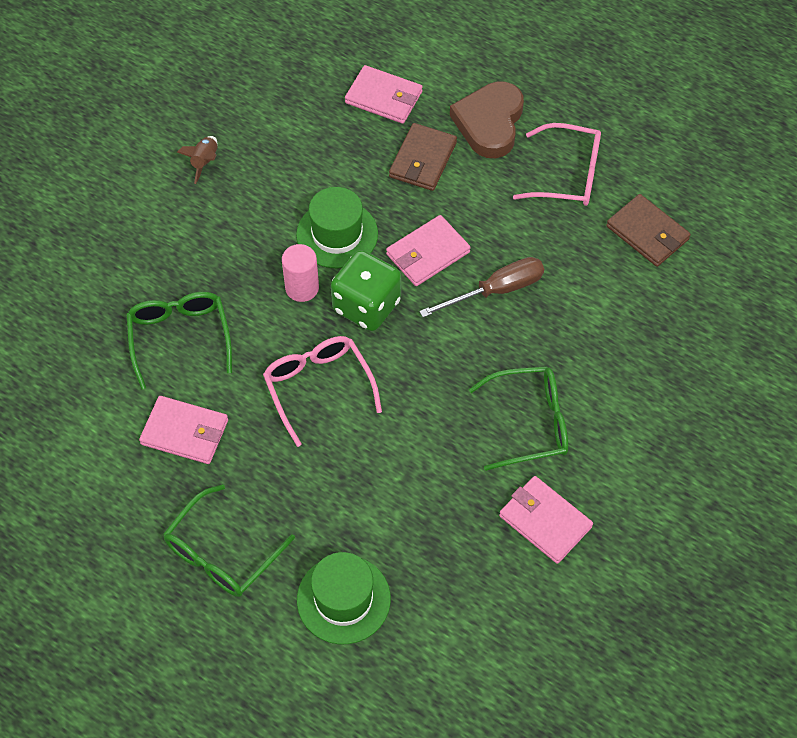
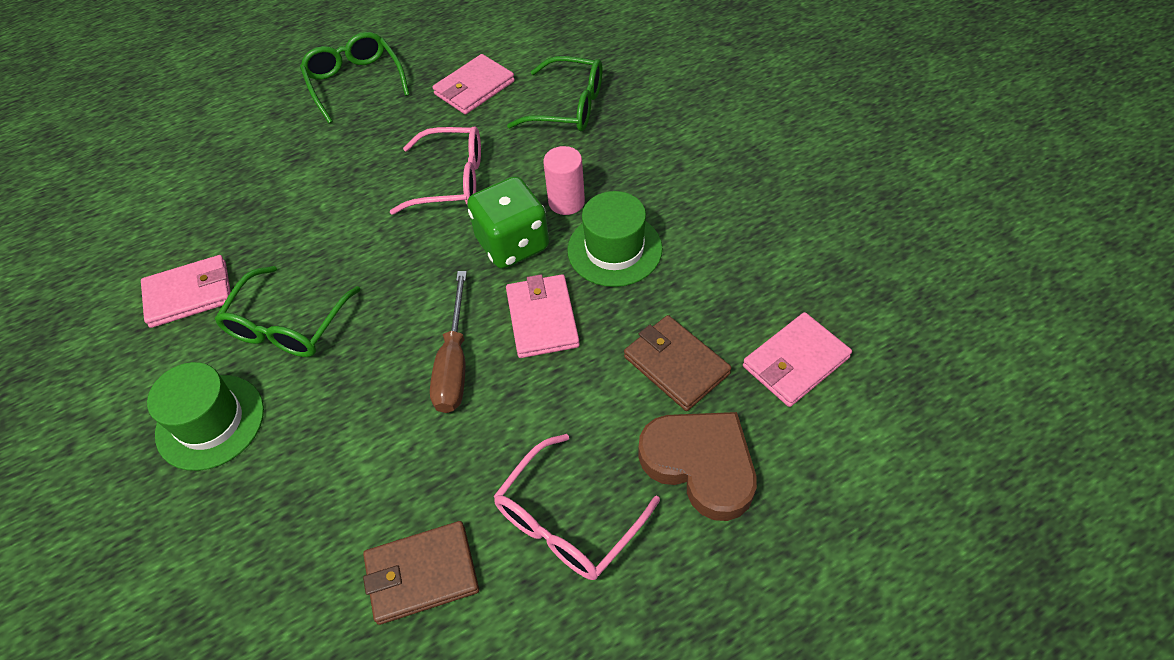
camera: 120 degrees right, 5 degrees down
brown rocket [177,136,217,184] -> none
green hat [297,552,391,644] -> green hat moved to [147,362,264,471]

